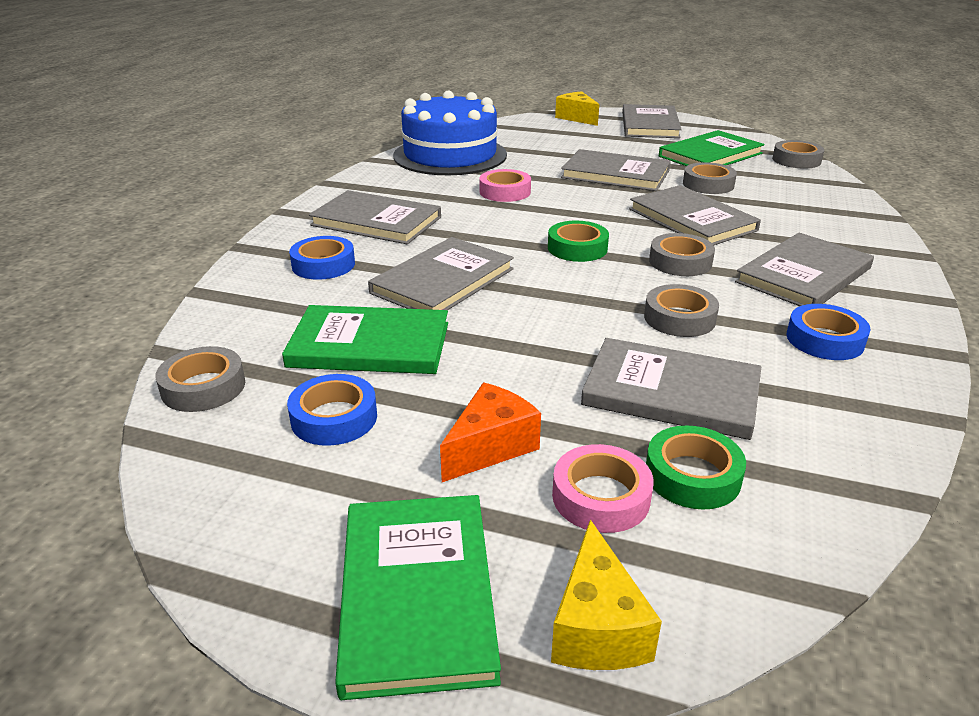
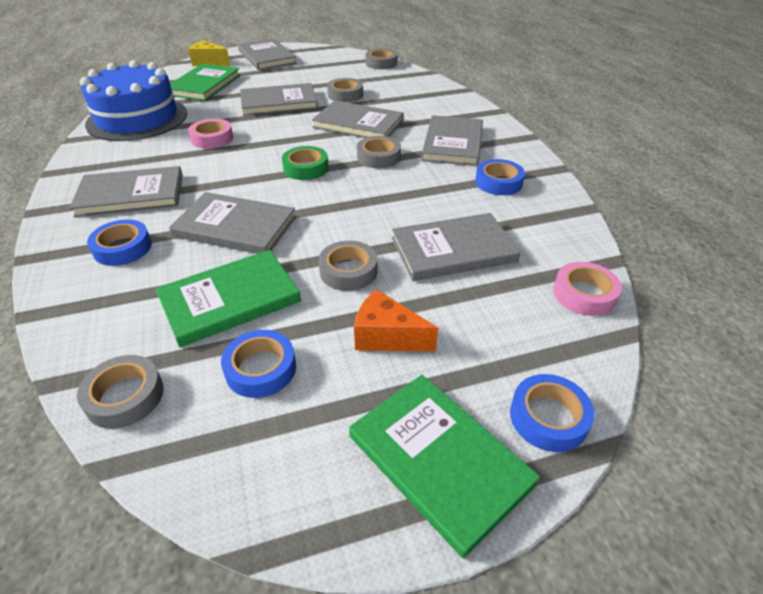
camera: 35 degrees left, 10 degrees up
grey book [368,237,514,310] -> grey book turned 75 degrees counterclockwise [169,192,296,254]
orange cheese [440,383,541,482] -> orange cheese turned 75 degrees counterclockwise [354,289,438,351]
yellow cheese [551,519,662,670] -> blue tape [510,374,594,452]
pink tape [552,444,654,533] -> pink tape moved to [553,262,622,316]
grey tape [644,284,719,337] -> grey tape moved to [318,241,378,291]
green tape [646,426,746,509] -> none
green book [659,130,764,166] -> green book moved to [170,64,241,101]

